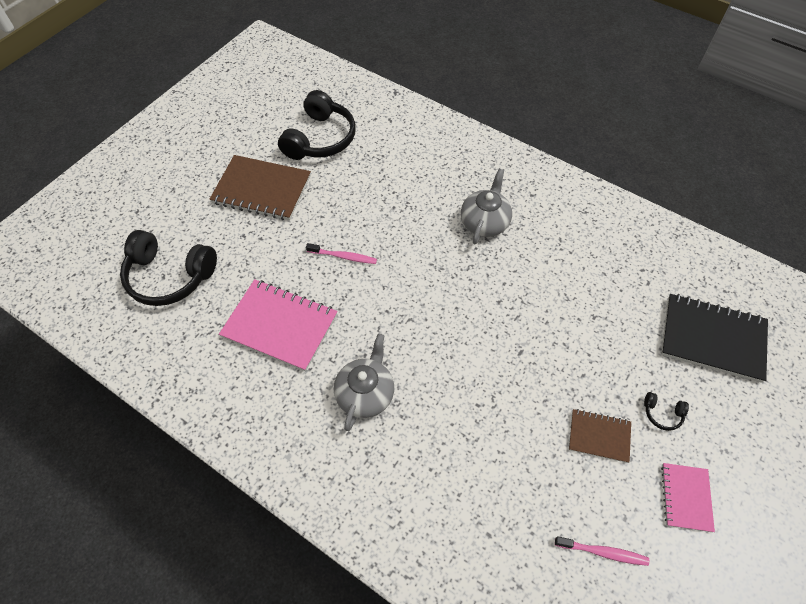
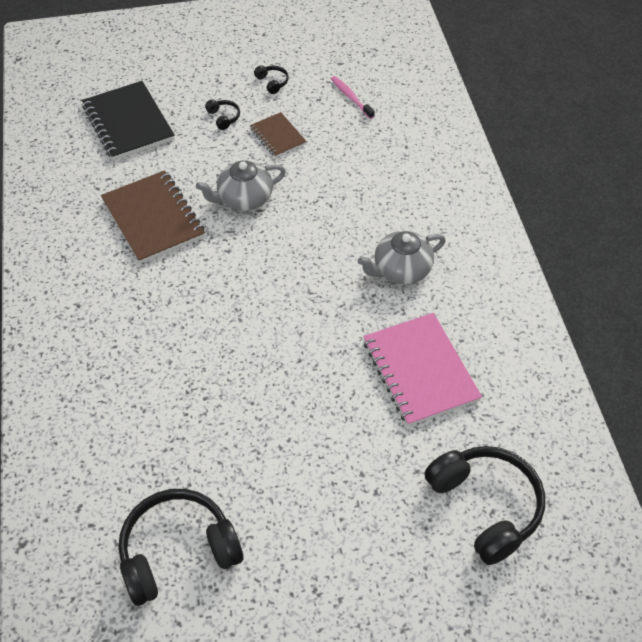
camera: 135 degrees left, 5 degrees down
brown notebook [210,155,311,220] -> brown notebook moved to [101,170,205,264]
pink toothbrush [306,243,377,264] -> none
grey teapot [461,169,512,244] -> grey teapot moved to [196,160,286,211]
pink notebook [661,463,715,532] -> black headphones [254,65,289,94]

